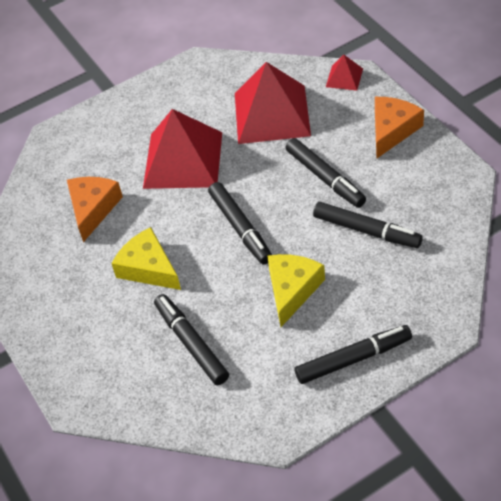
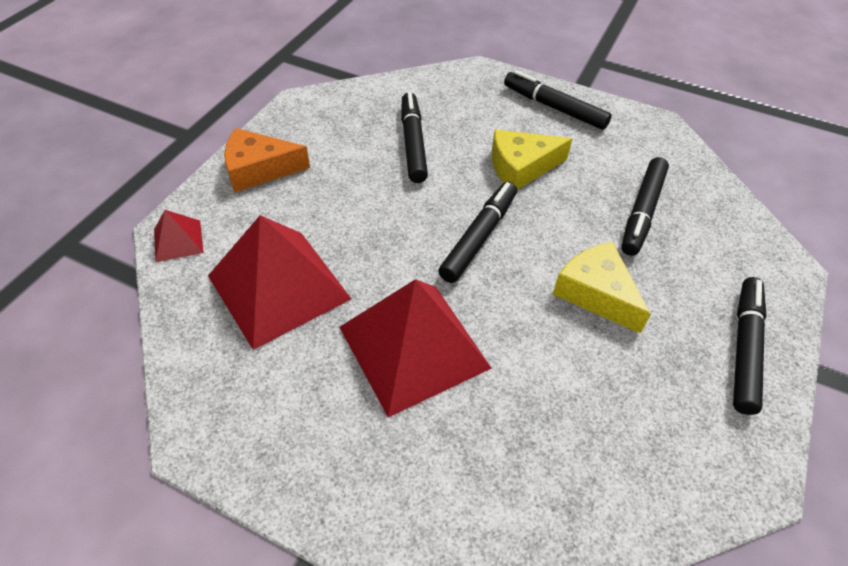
camera: 130 degrees left, 0 degrees up
orange cheese [67,177,123,242] -> none
yellow cheese [111,227,181,290] -> yellow cheese turned 135 degrees clockwise [553,242,651,334]
black marker [286,138,366,208] -> black marker moved to [733,277,767,415]

